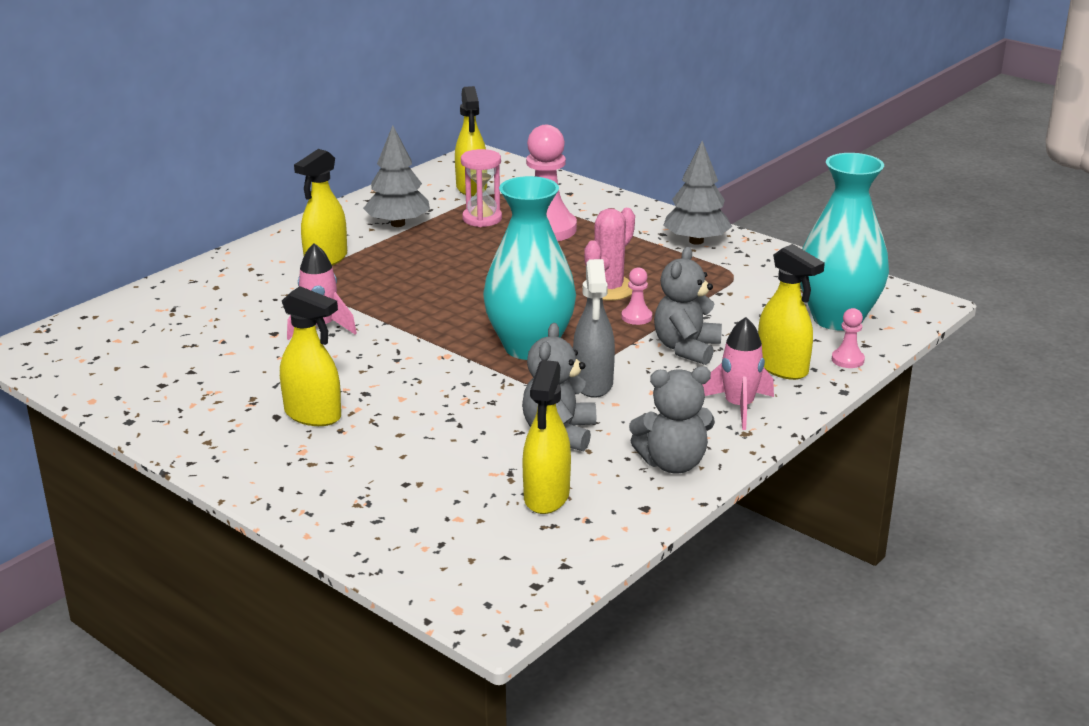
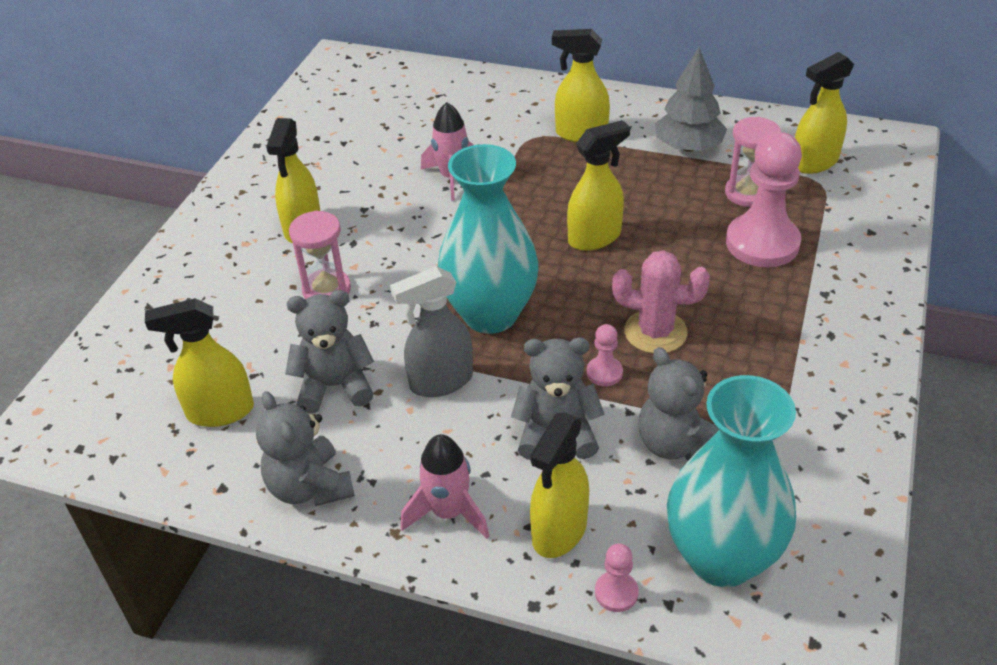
camera: 70 degrees right, 15 degrees up
grey tree [663,141,732,245] -> none
none -> pink hourglass [289,211,351,299]
none -> yellow spray bottle [567,120,630,251]
none -> grey teddy bear [638,347,719,461]

